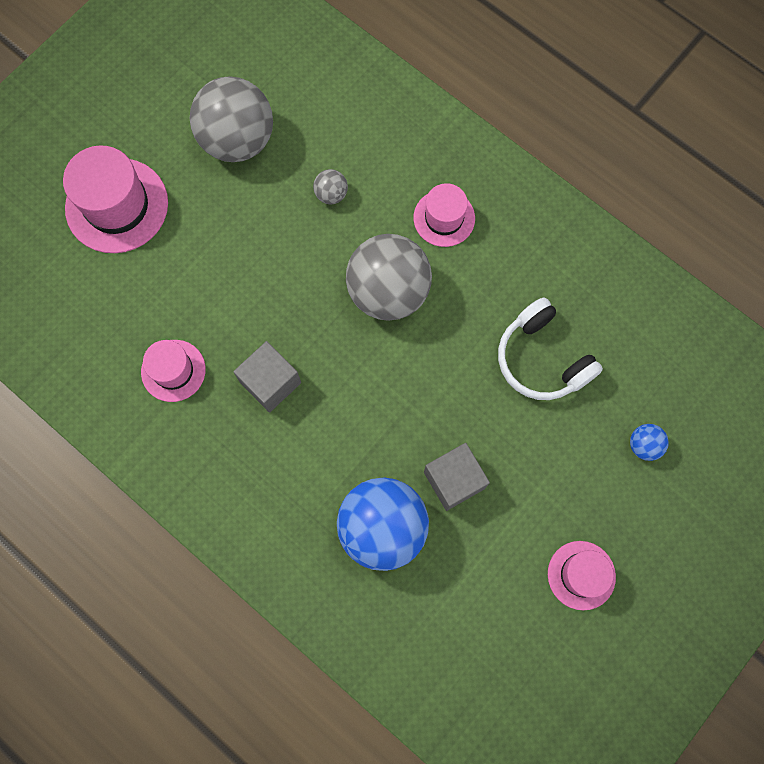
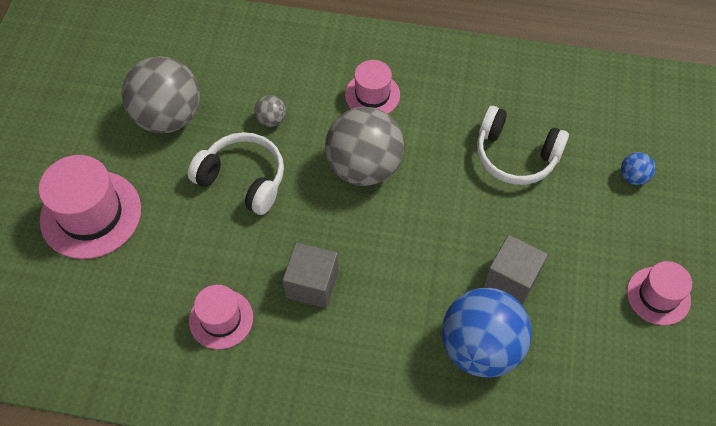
camera: 30 degrees left, 15 degrees down
none -> white headphones [188,132,284,215]

